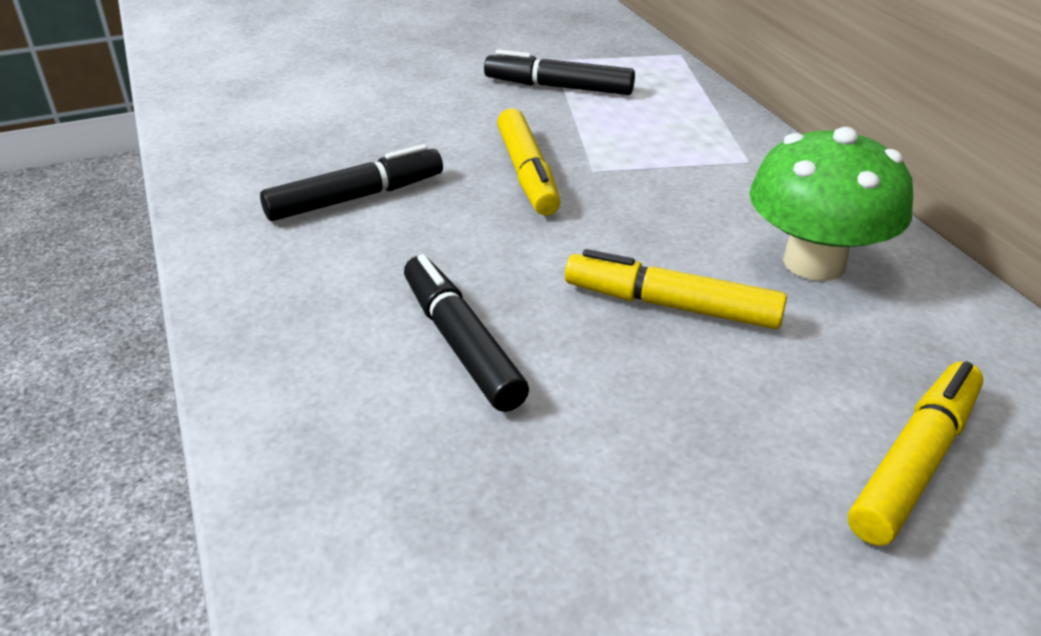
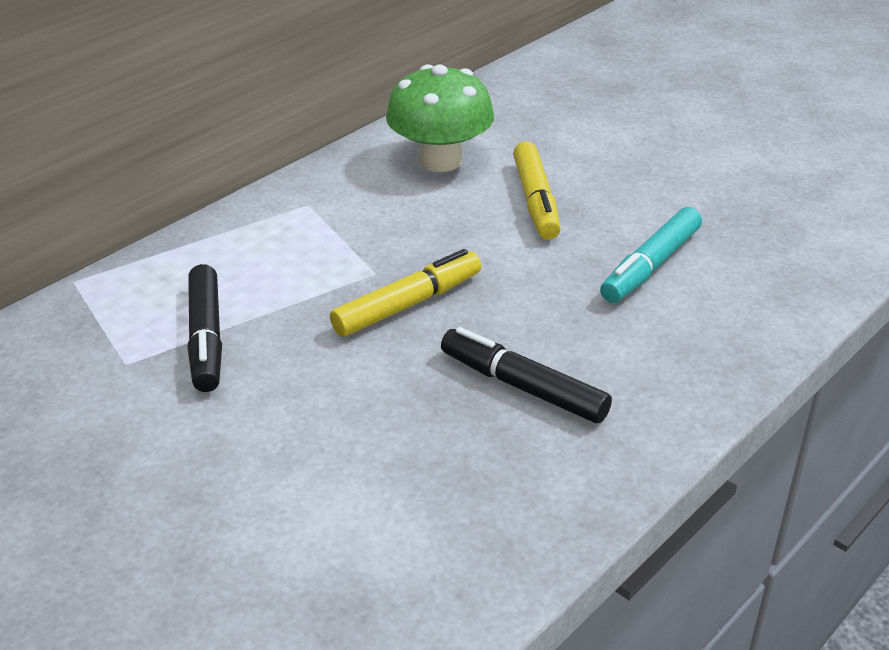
camera: 115 degrees left, 0 degrees up
black marker [404,254,529,412] -> turquoise marker [600,207,702,303]
yellow marker [848,361,983,546] -> none

